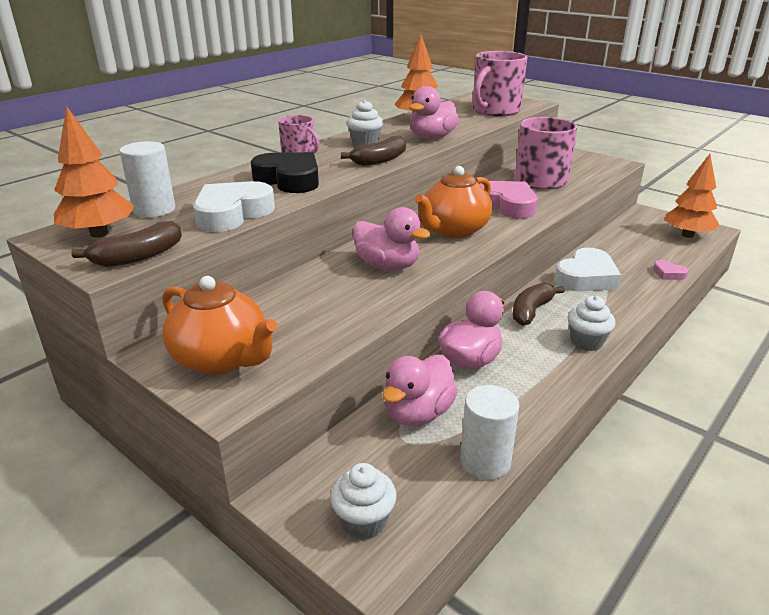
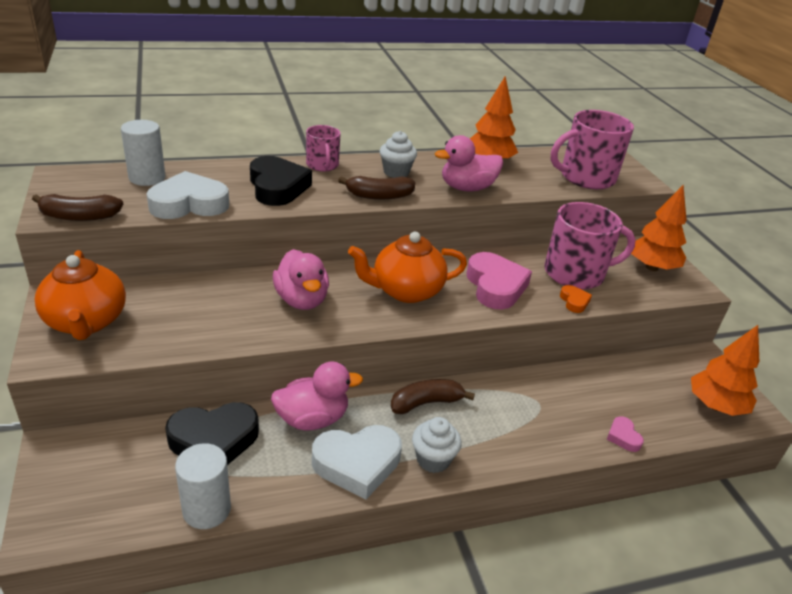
camera: 30 degrees right, 5 degrees up
orange tree [54,106,134,238] -> orange tree moved to [631,185,687,271]
white cupcake [330,463,397,540] -> none
pink duck [382,355,458,426] -> black heart [165,402,259,465]
white heart [555,248,621,291] -> white heart moved to [312,425,402,499]
none -> orange heart [560,285,592,313]

